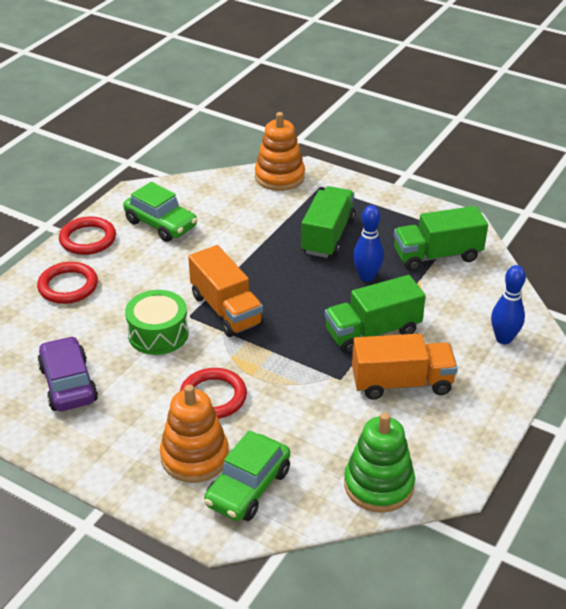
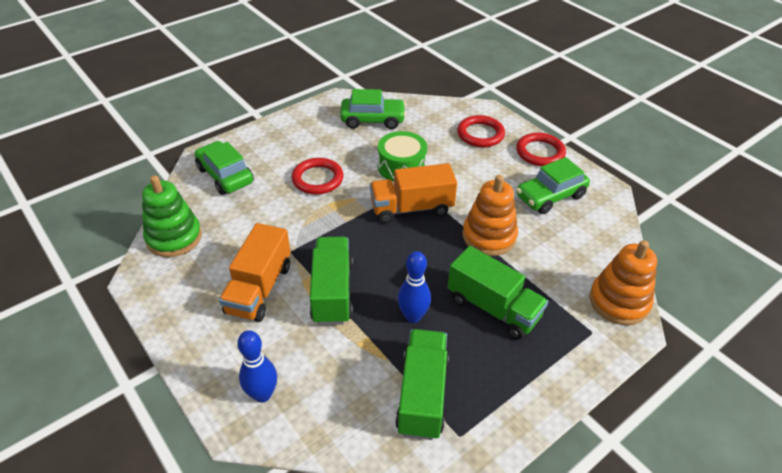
camera: 110 degrees right, 5 degrees up
purple car [37,336,98,411] -> green car [340,89,406,129]
orange stacking toy [160,384,229,483] -> orange stacking toy moved to [462,175,518,256]

